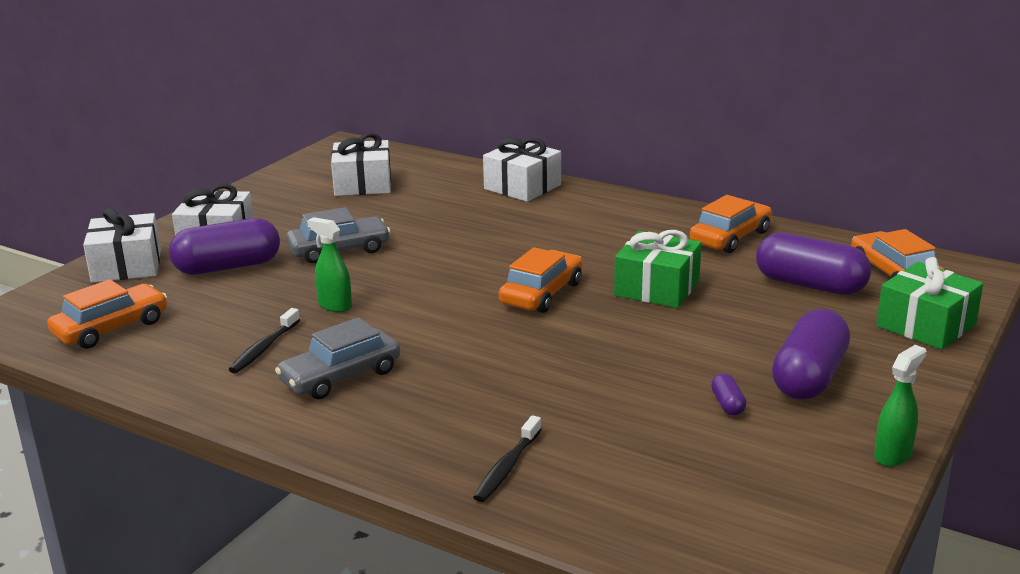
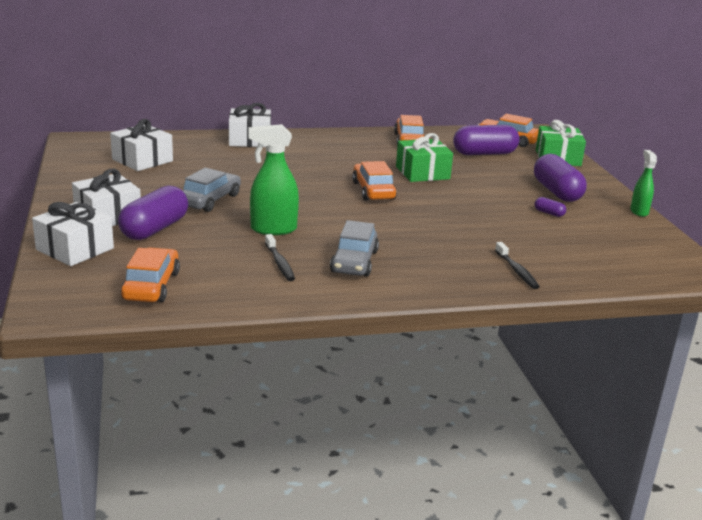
camera: 45 degrees left, 0 degrees up
green spray bottle [307,217,352,312] -> green spray bottle [248,124,299,235], size x1.58

